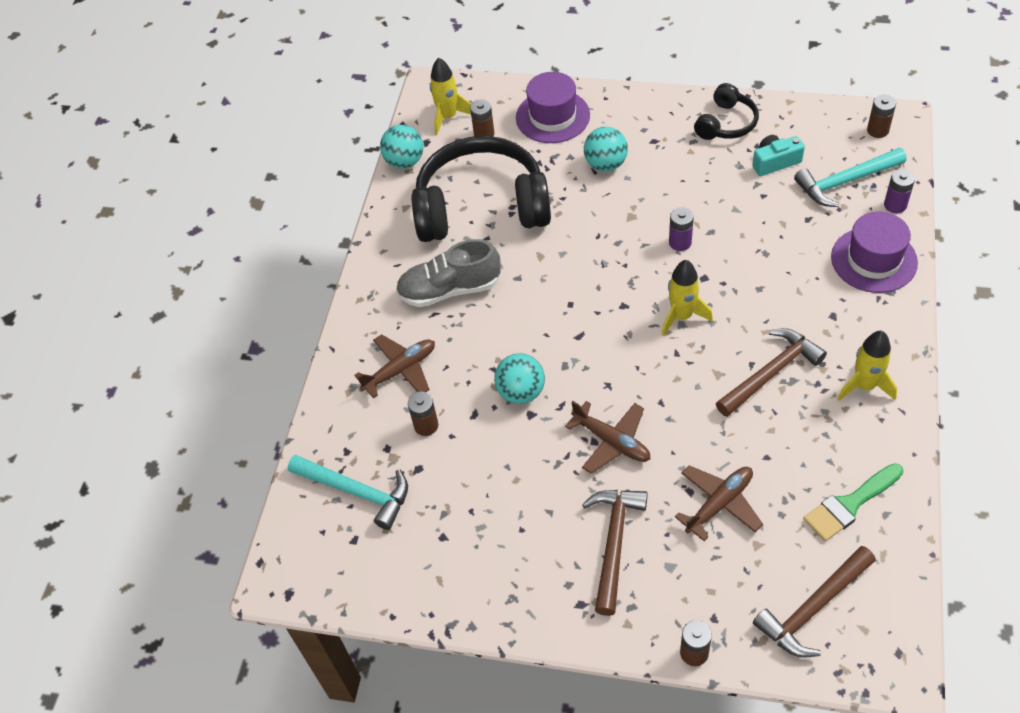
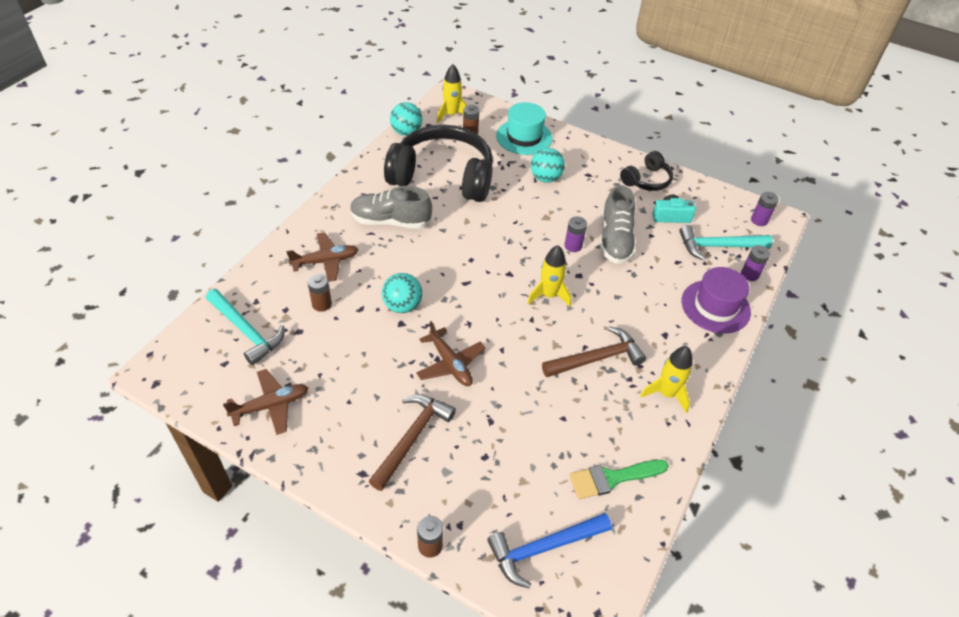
camera: 10 degrees right, 5 degrees down
purple hat [516,72,590,143] -> turquoise hat [496,102,553,155]
brown plane [675,465,763,541] -> brown plane moved to [223,369,308,435]
brown hammer [753,546,876,658] -> blue hammer [487,513,612,588]
brown battery [867,95,896,138] -> purple battery [751,192,779,226]
none -> grey shoe [600,185,636,264]

